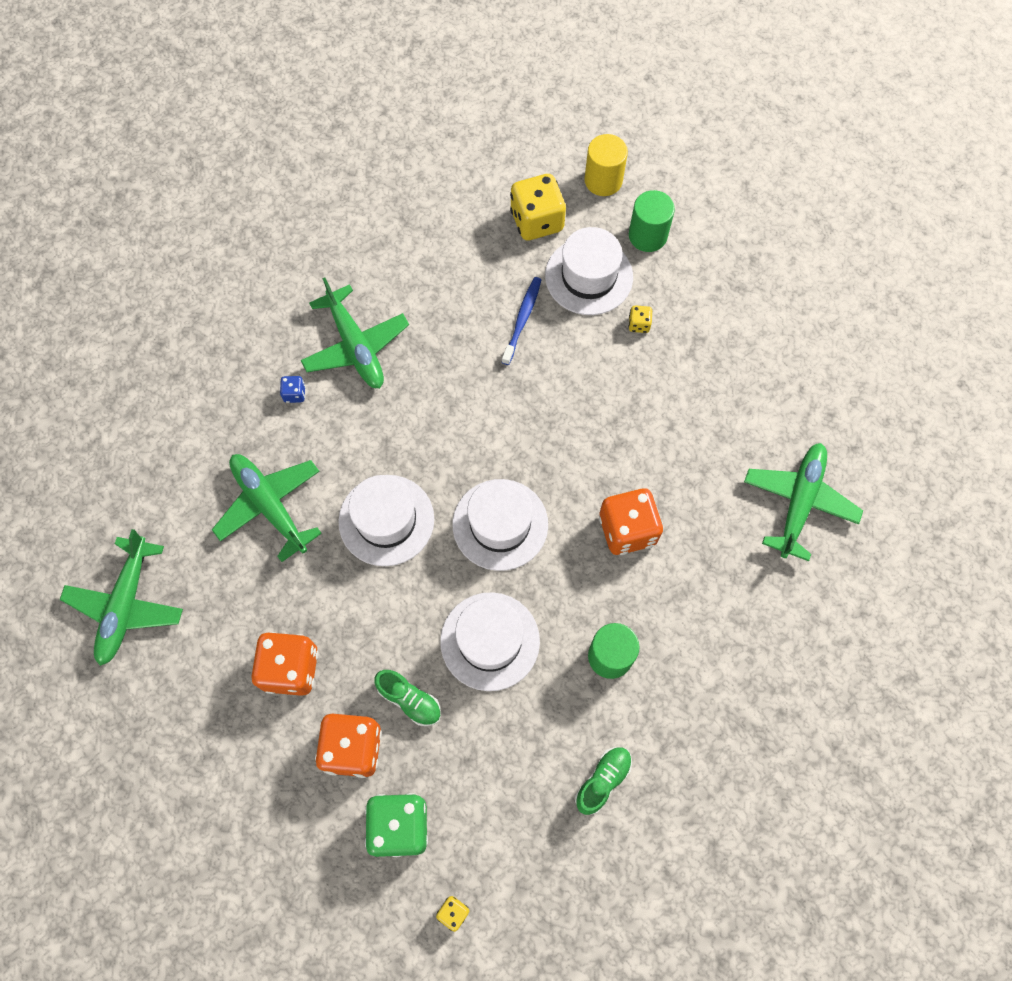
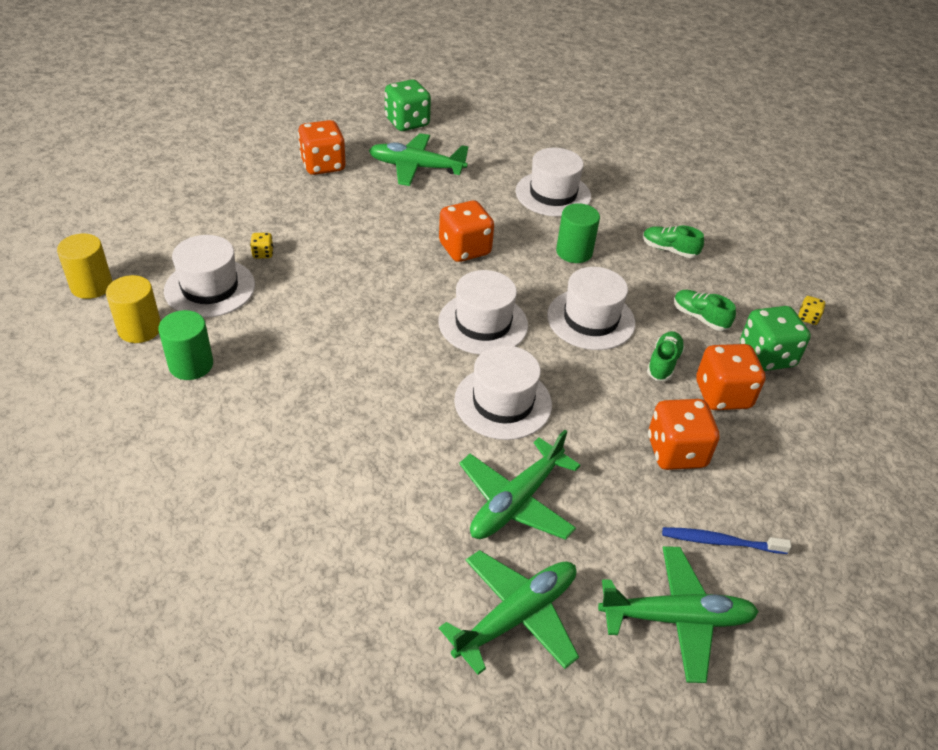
camera: 105 degrees left, 25 degrees down
blue dice [280,376,306,403] -> none
green plane [301,278,409,388] -> green plane moved to [439,550,579,675]
blue toothbrush [502,277,541,365] -> blue toothbrush moved to [662,527,791,554]
yellow dice [510,174,566,240] -> yellow cylinder [106,275,161,343]
green cylinder [629,190,675,252] -> green cylinder moved to [158,310,213,380]
none -> orange dice [298,120,345,175]
none -> green dice [385,79,431,131]
none -> white hat [516,148,591,217]
none -> green shoe [674,290,736,331]

